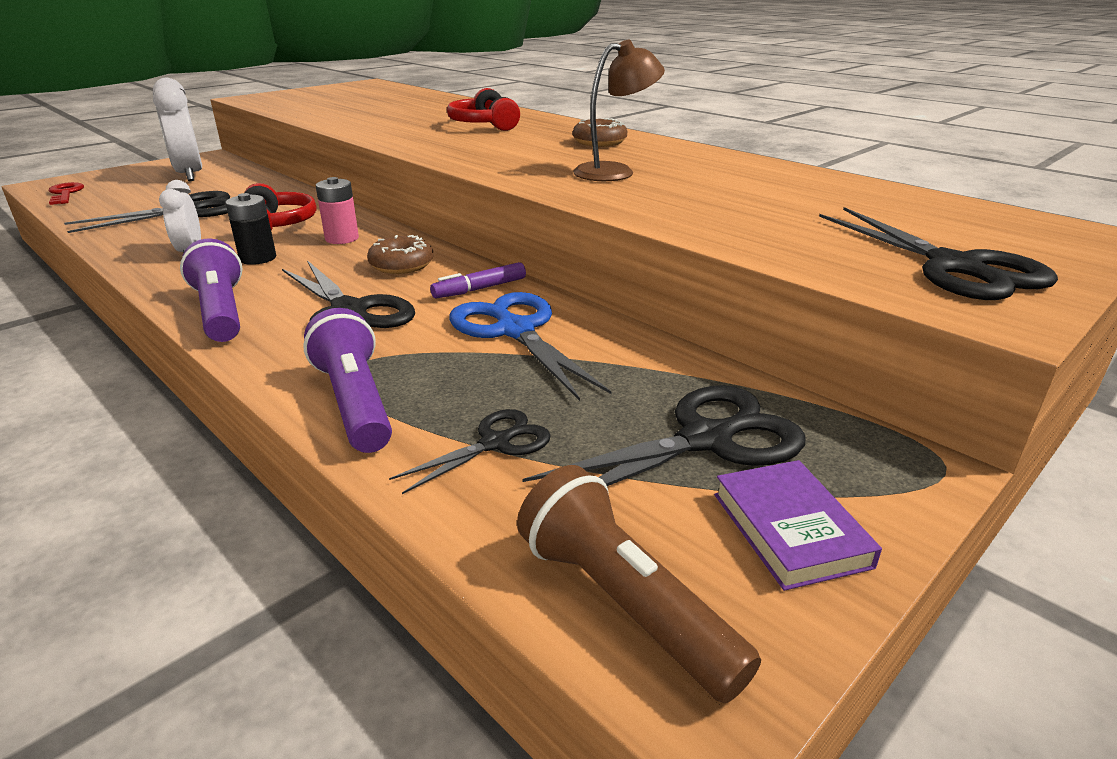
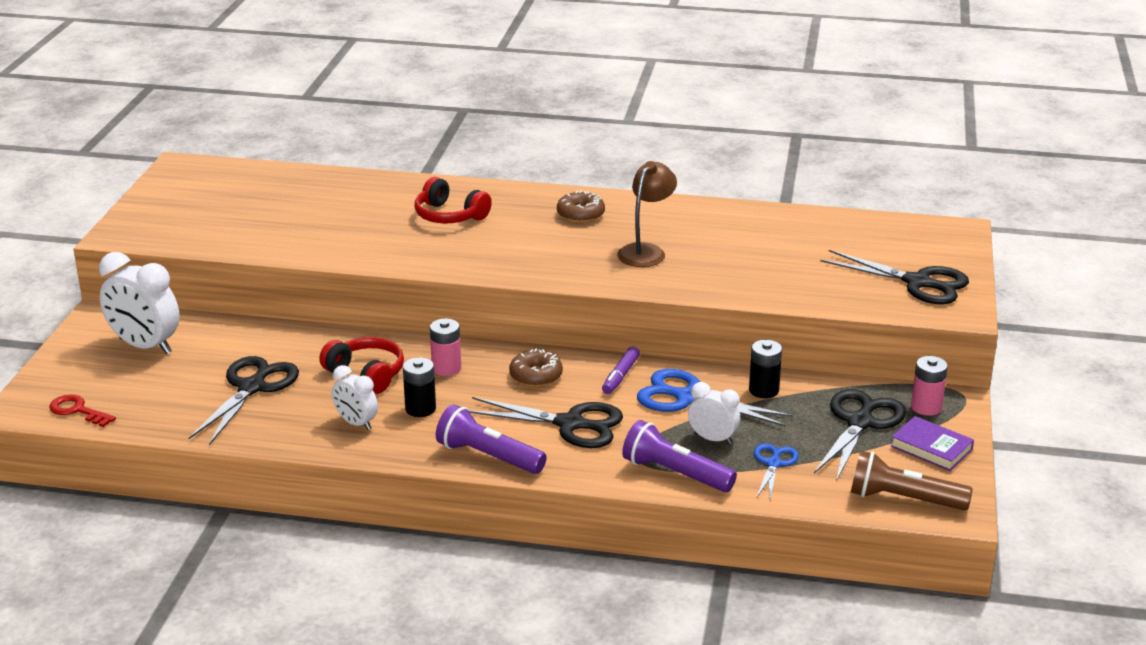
camera: 35 degrees left, 0 degrees up
black scissors [389,409,551,494] -> blue scissors [754,443,799,500]
none -> white clock [688,382,740,445]
none -> black battery [749,340,782,398]
none -> pink battery [911,356,948,416]

